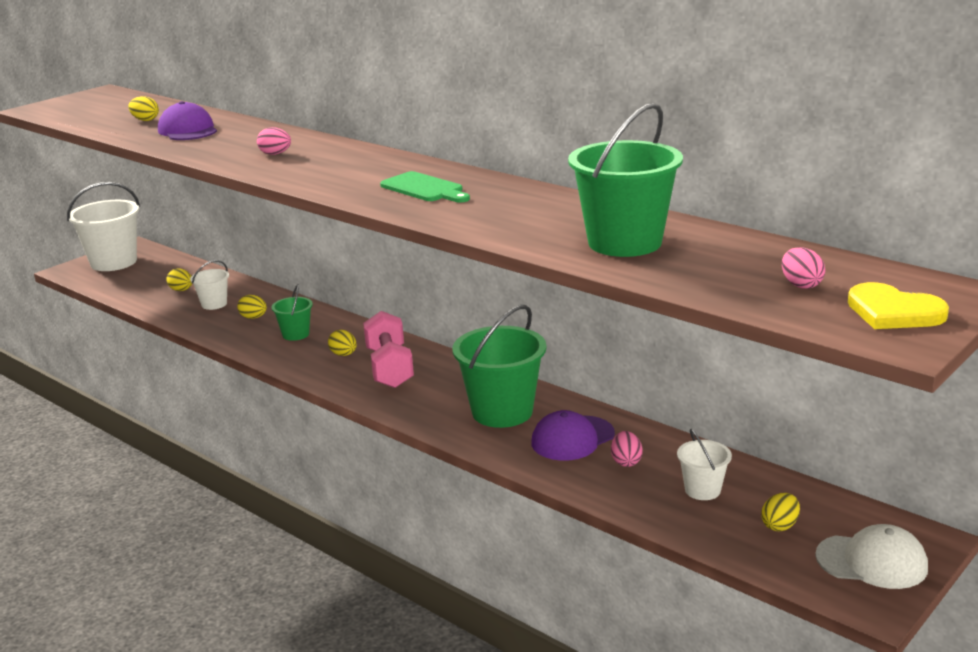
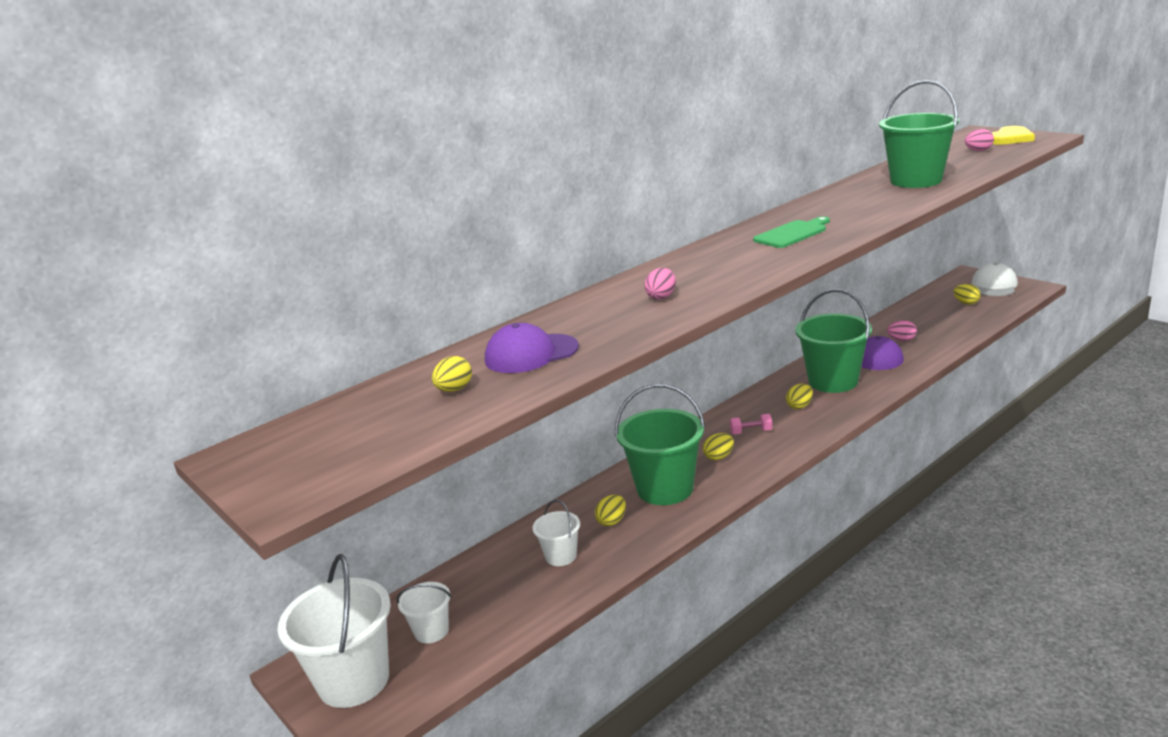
camera: 80 degrees left, 0 degrees up
yellow egg [167,268,192,291] -> yellow egg moved to [786,384,813,409]
green bucket [272,285,313,341] -> green bucket [615,384,705,505], size x1.96
pink dumbbell [363,311,414,388] -> pink dumbbell [730,414,772,435], size x0.46
white bucket [677,429,732,500] -> white bucket moved to [396,582,451,643]

